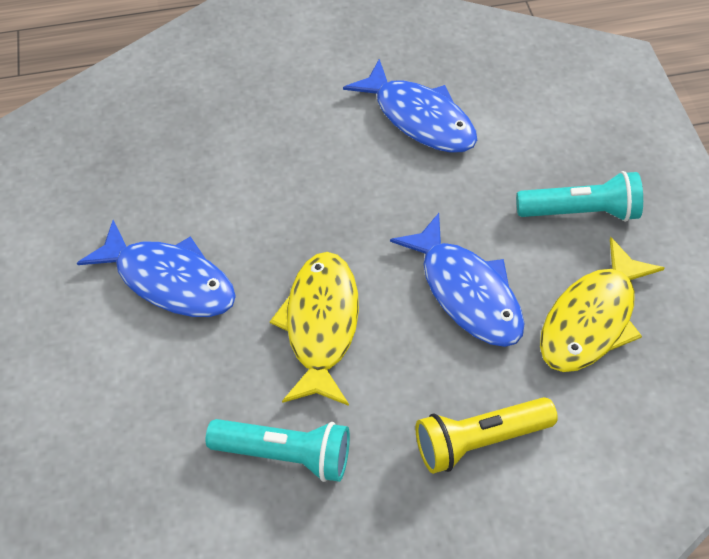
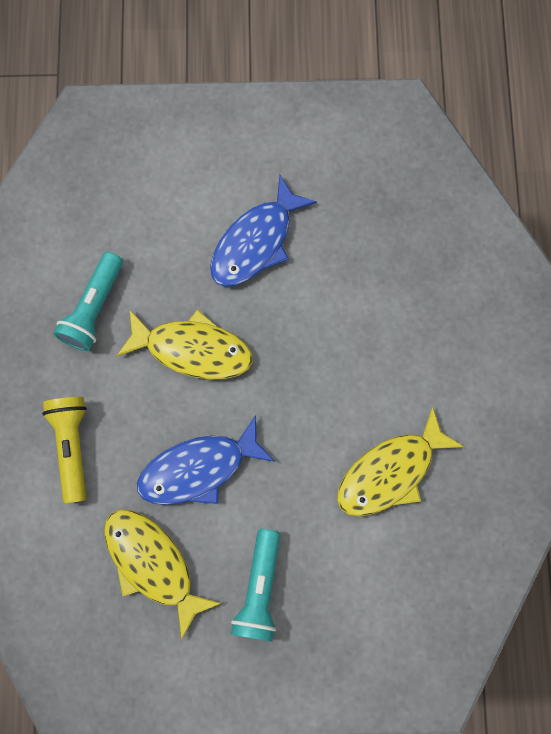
camera: 100 degrees right, 20 degrees up
blue fish [343,59,477,153] -> yellow fish [337,406,464,516]

